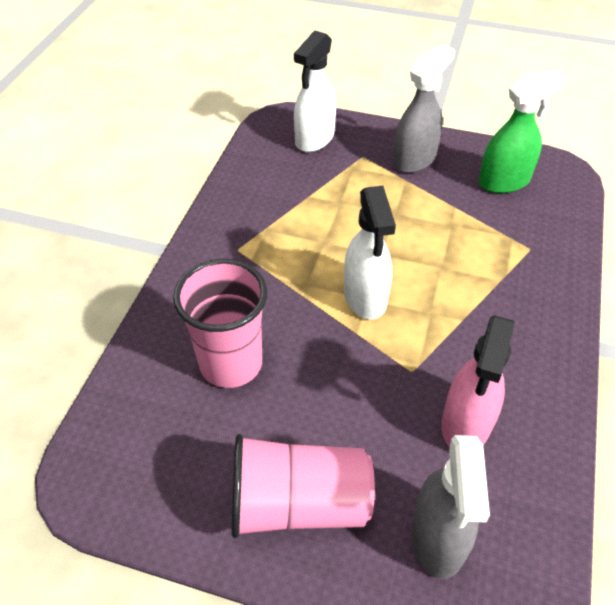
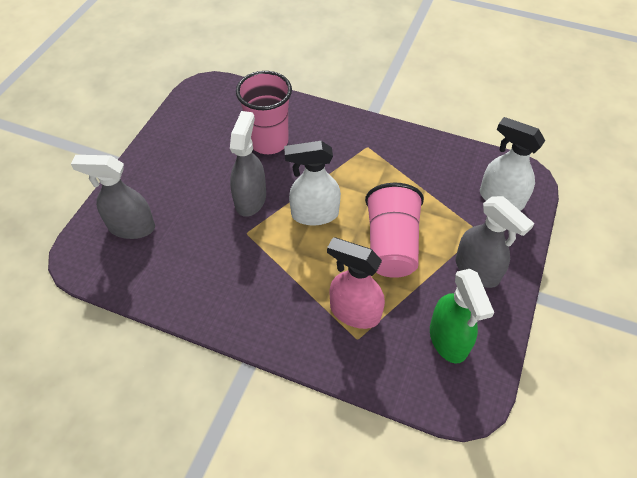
camera: 95 degrees right, 5 degrees up
pink cup [232,434,375,538] -> pink cup moved to [365,183,424,278]
pink spray bottle [441,315,515,448] -> pink spray bottle moved to [327,237,385,329]
none -> grey spray bottle [230,111,266,217]

